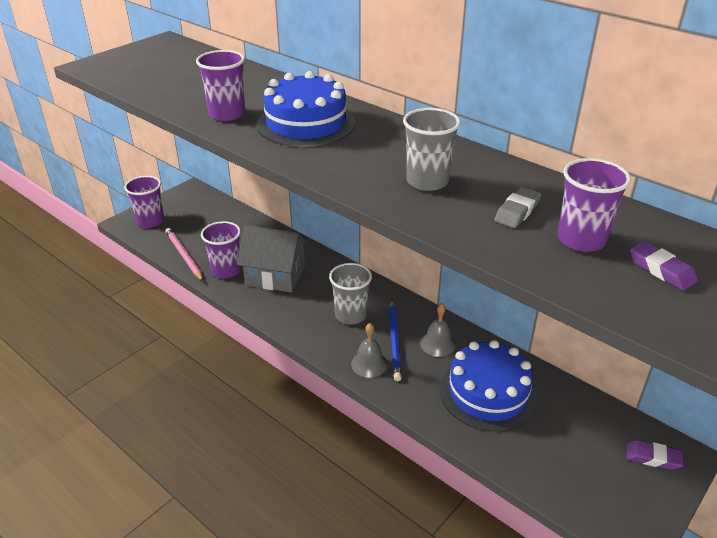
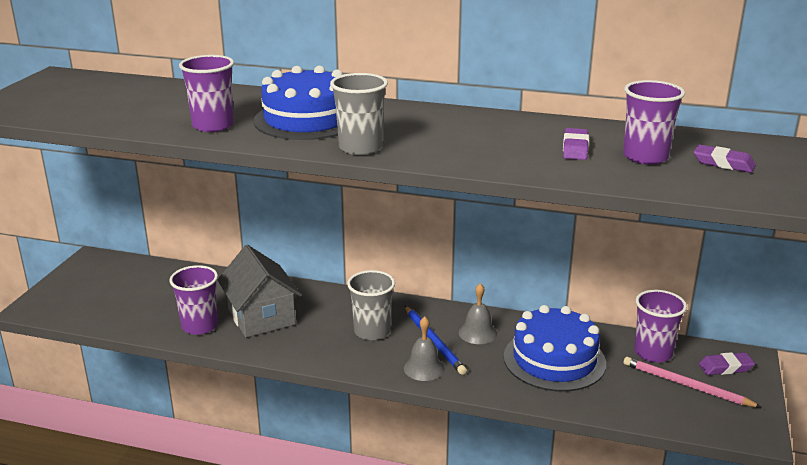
camera: 25 degrees left, 10 degrees down
purple cup [124,176,164,228] -> purple cup moved to [634,290,687,362]
pink pencil [165,228,203,281] -> pink pencil moved to [624,357,762,408]
grey house [237,225,308,292] -> grey house turned 75 degrees clockwise [217,245,302,338]
grey cup [403,108,461,191] -> grey cup moved to [330,73,388,155]
grey eraser [495,187,541,228] -> purple eraser [563,128,589,160]

